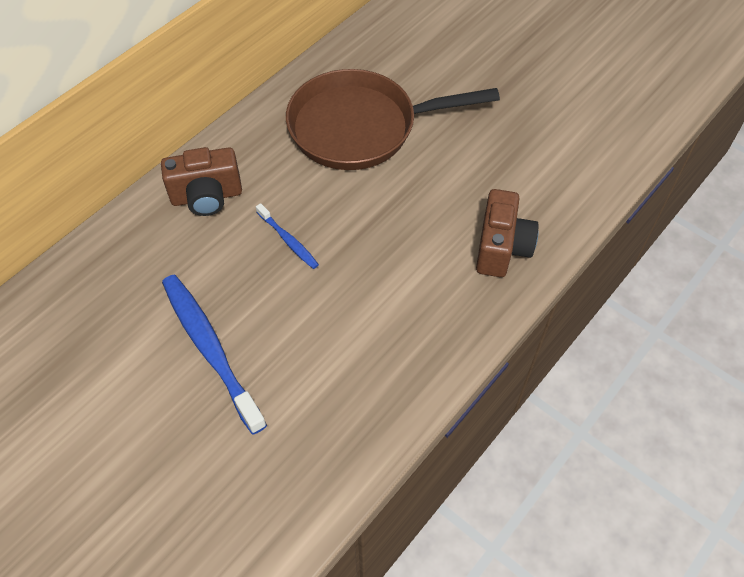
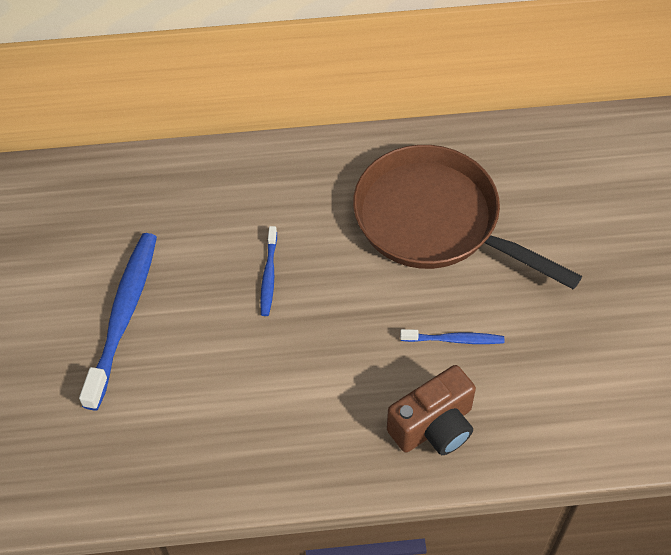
camera: 45 degrees right, 0 degrees up
brown camera [161,147,242,216] -> none
none -> blue toothbrush [400,329,504,344]

